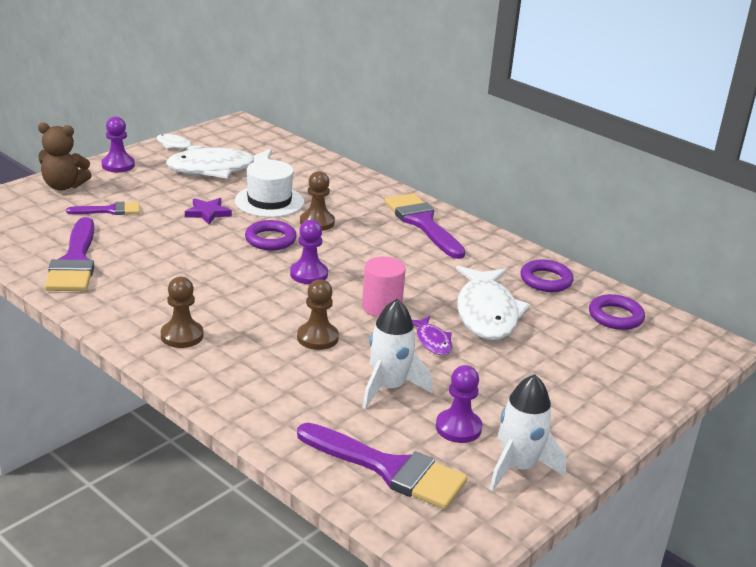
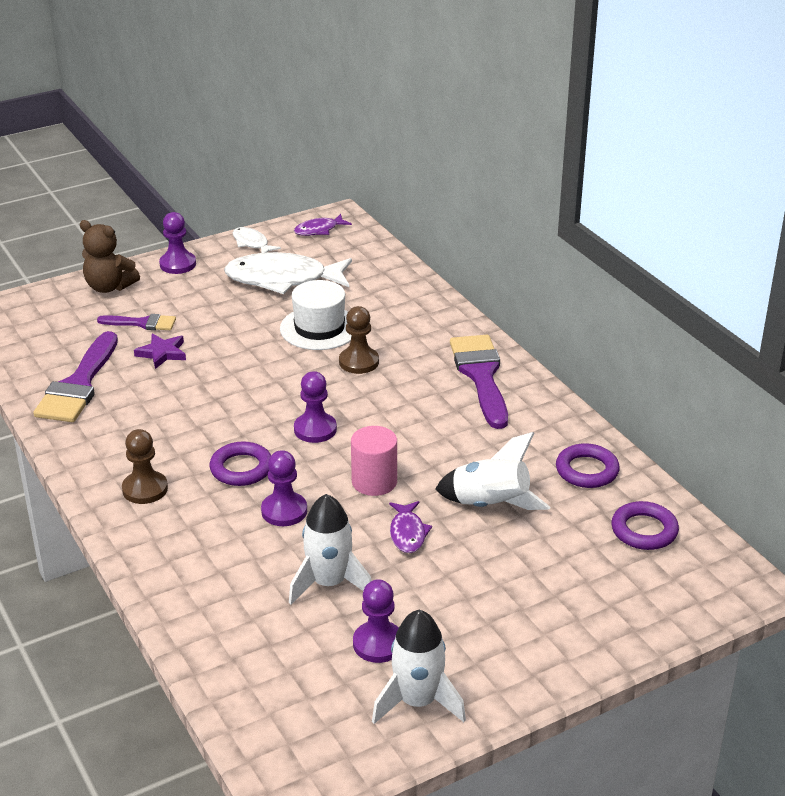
camera: 20 degrees right, 5 degrees up
purple star [185,198,232,224] -> purple star moved to [134,334,186,369]
purple ring [245,220,297,251] -> purple ring moved to [210,442,271,486]
brown pawn [297,279,339,350] -> purple pawn [261,450,307,526]
purple brush [297,423,468,509] -> none
white fish [456,266,530,340] -> white rocket [435,432,550,510]
none -> purple fish [294,214,352,236]

